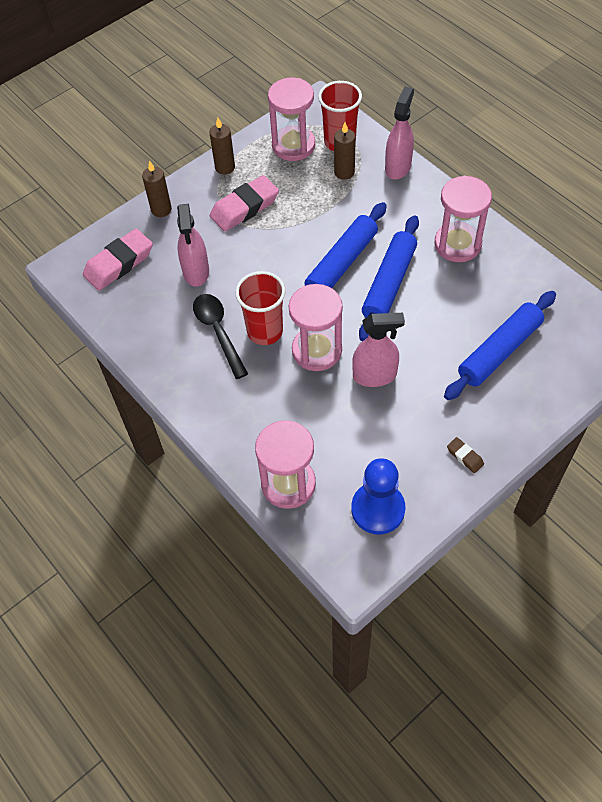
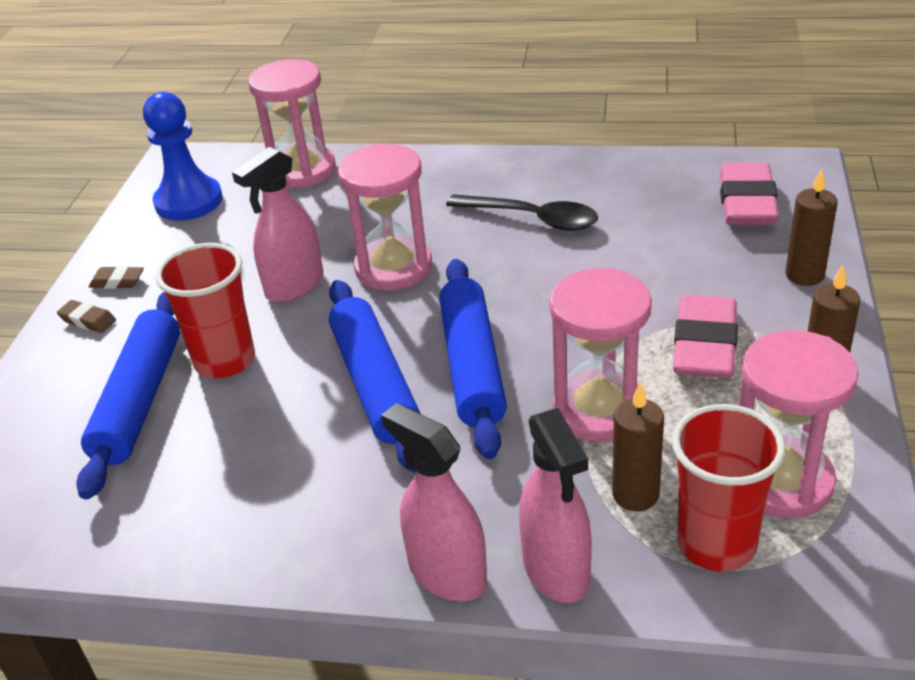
camera: 140 degrees right, 20 degrees down
pink spray bottle [177,204,209,287] -> pink spray bottle moved to [381,403,487,601]
red cup [235,271,286,345] -> red cup moved to [155,243,255,379]
pink hourglass [434,176,492,262] -> pink hourglass moved to [549,268,652,442]
none -> brown eraser [57,300,116,333]

